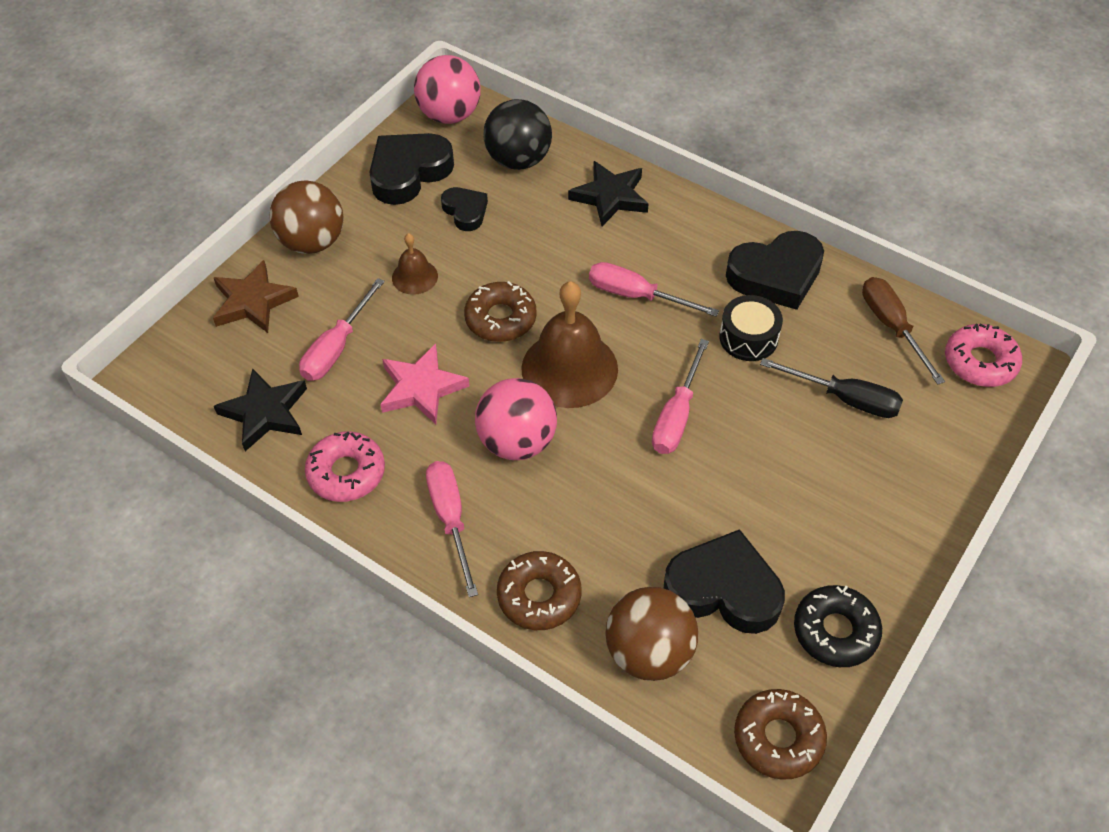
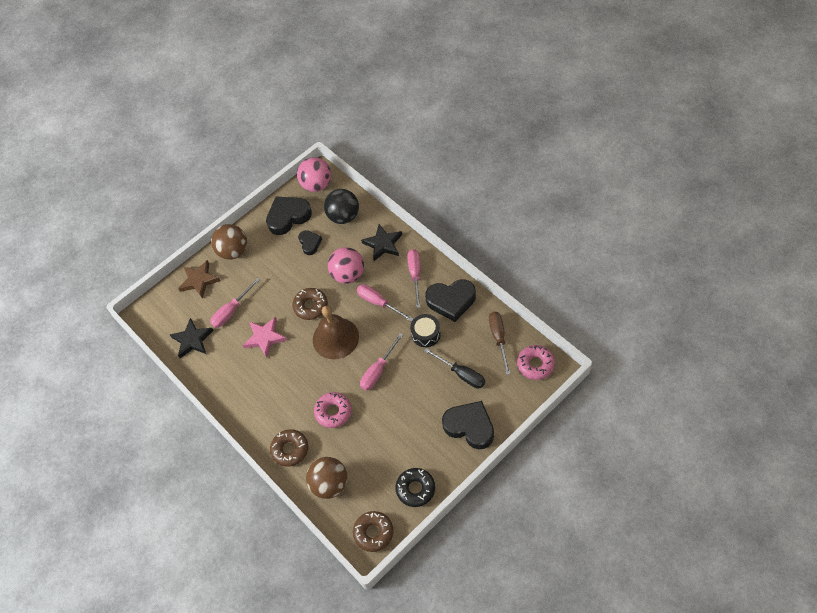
camera: 20 degrees right, 5 degrees up
pink donut [305,432,385,502] -> pink donut moved to [314,392,352,428]
brown bell [392,233,438,295] -> none
pink screwdriver [426,461,478,597] -> pink screwdriver moved to [407,249,421,308]
pink ball [475,378,557,460] -> pink ball moved to [328,247,364,284]
black heart [664,529,785,634] -> black heart moved to [442,401,494,449]

